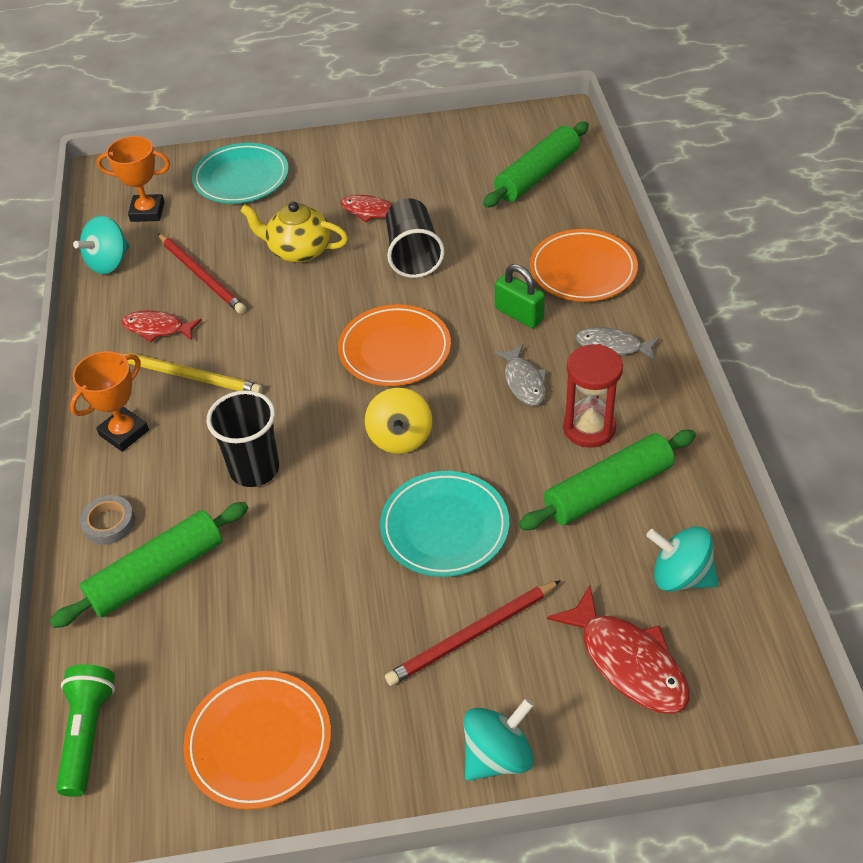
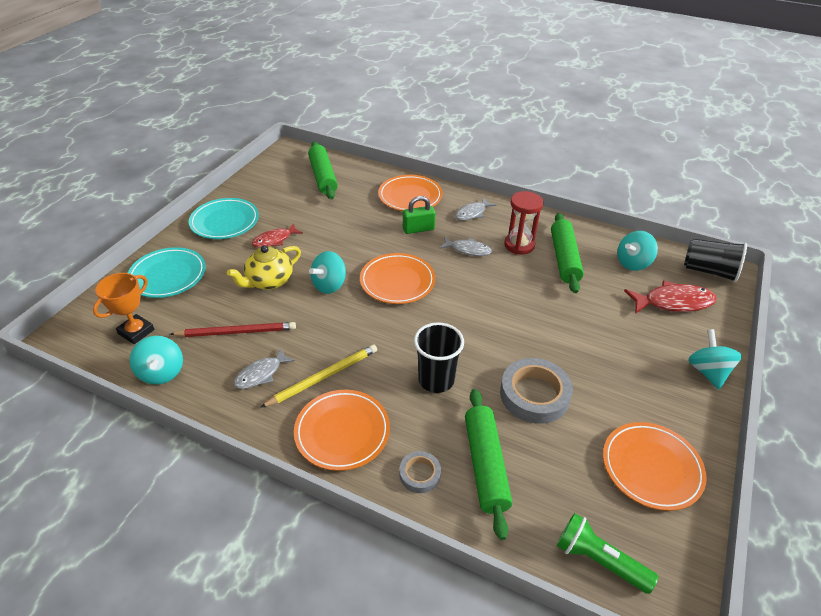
camera: 60 degrees left, 5 degrees down
orange trophy [70,351,149,452] -> orange plate [294,390,390,471]
red fish [122,310,202,342] -> grey fish [233,348,295,389]
yellow spinning top [365,388,432,454] -> none
turquoise plate [380,471,509,577] -> turquoise plate moved to [189,198,259,239]
red pencil [385,580,561,686] -> none
black cup [386,198,445,278] -> black cup moved to [684,238,747,282]
none -> turquoise spinning top [309,251,346,294]
none -> grey tape [500,358,573,424]

